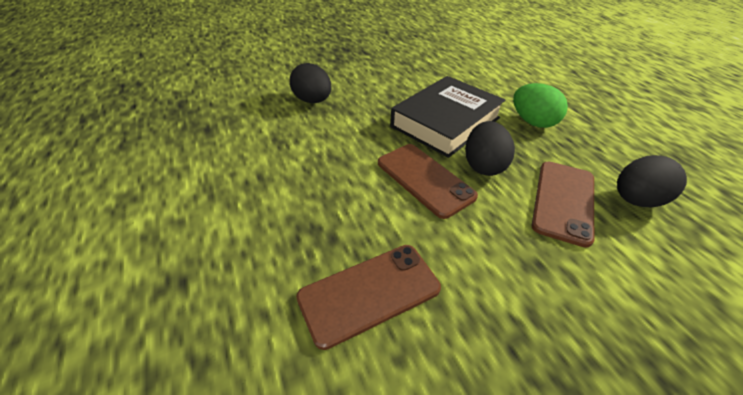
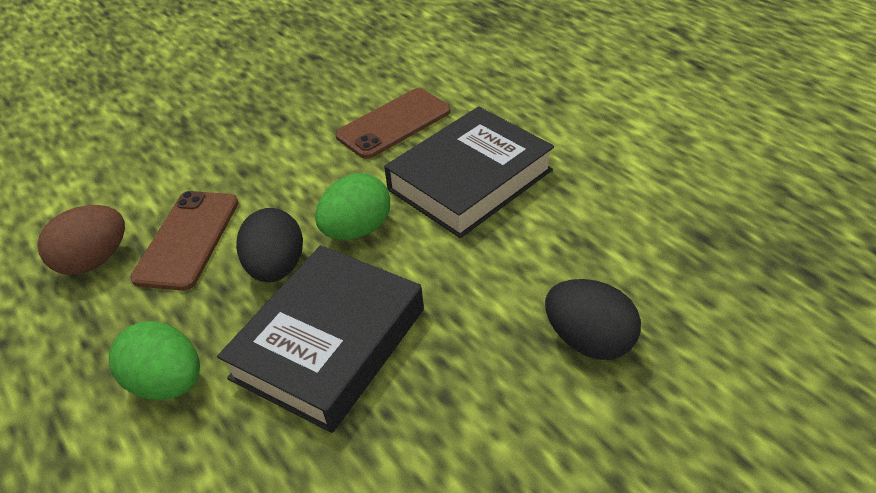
camera: 170 degrees right, 0 degrees up
brown phone [378,144,478,219] -> green egg [315,173,390,240]
black egg [617,155,687,207] -> brown egg [37,205,125,275]
none -> black book [384,107,554,238]

